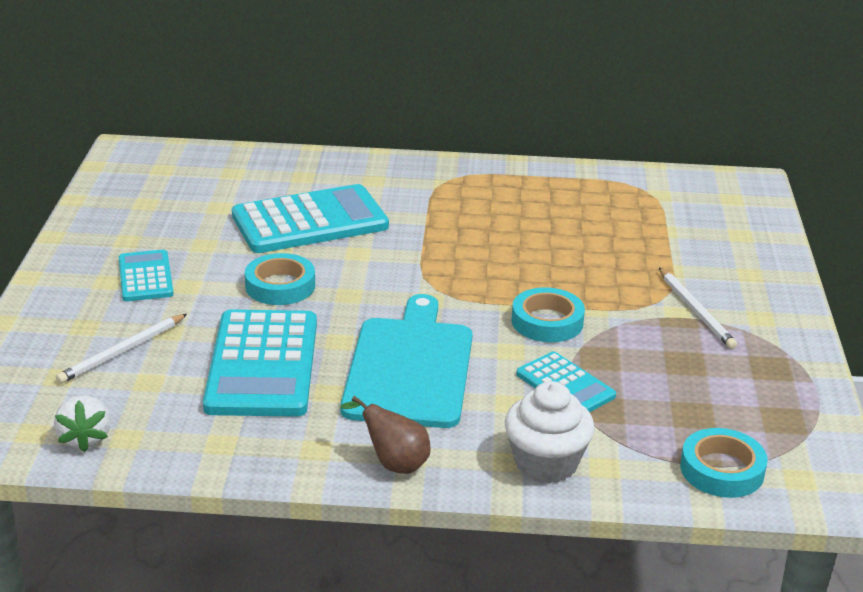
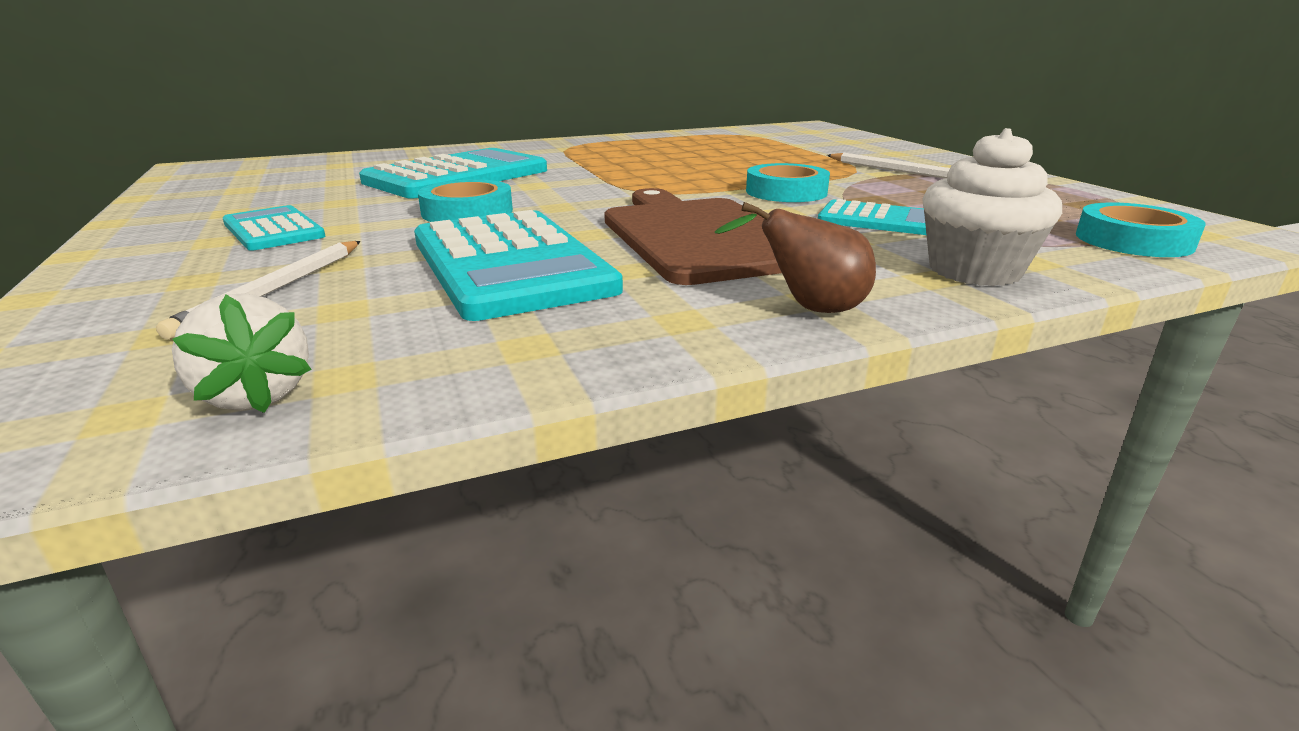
camera: 25 degrees left, 5 degrees down
turquoise cutting board [340,294,473,428] -> brown cutting board [604,188,782,285]

